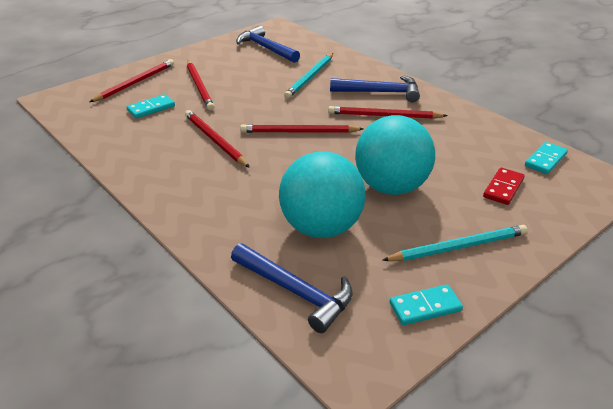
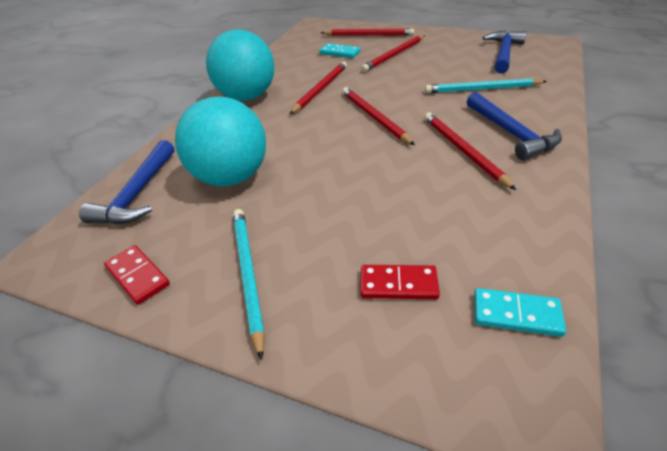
camera: 65 degrees right, 5 degrees up
turquoise ball [355,115,435,195] -> turquoise ball moved to [206,29,274,101]
turquoise pencil [382,225,528,261] -> turquoise pencil turned 150 degrees counterclockwise [233,209,265,361]
turquoise domino [390,284,463,325] -> red domino [104,245,170,305]

